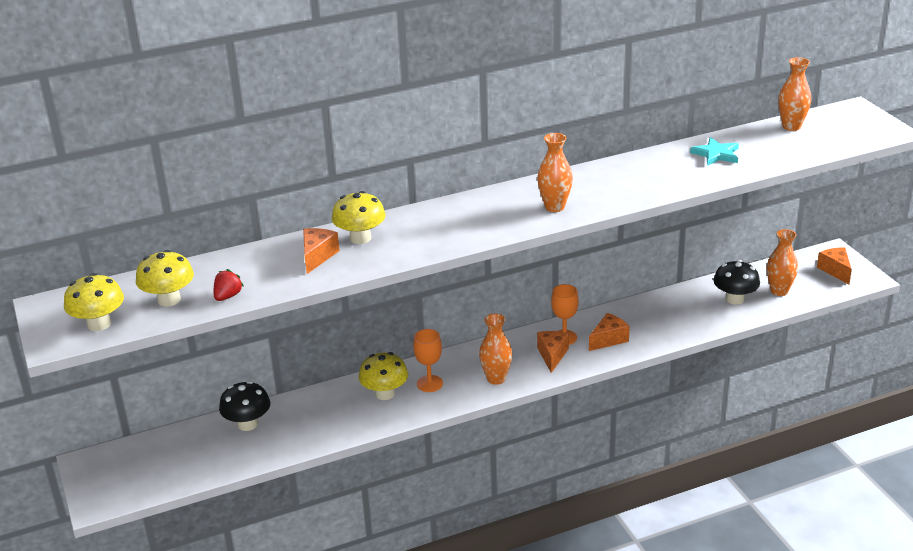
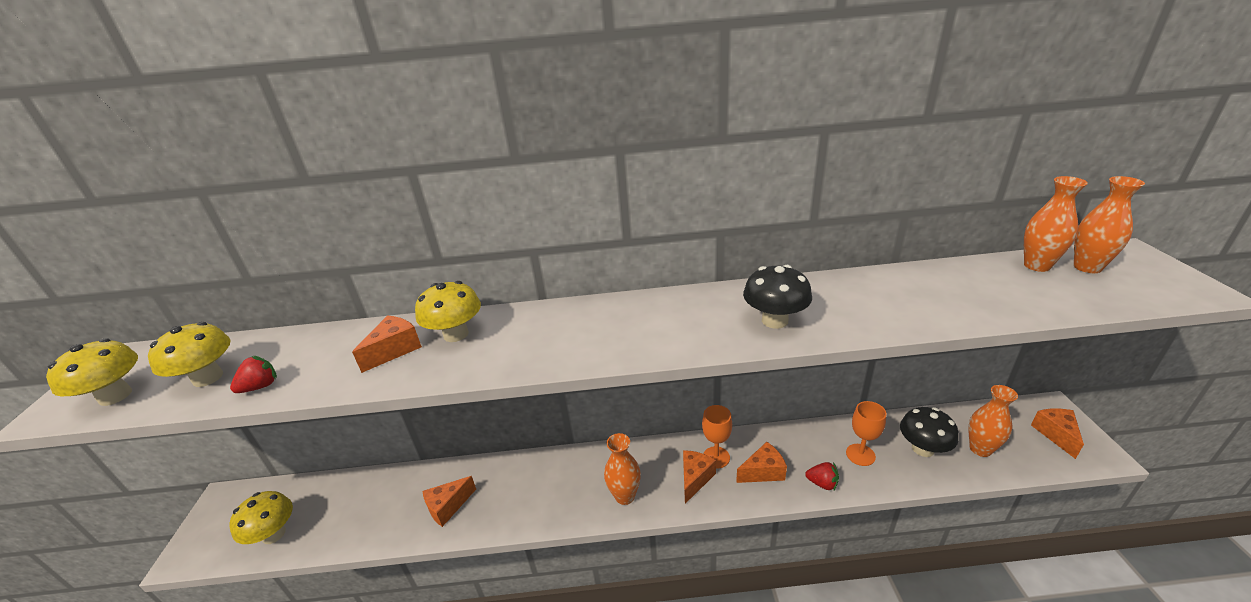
camera: 20 degrees right, 0 degrees up
black mushroom [219,381,270,431] -> black mushroom moved to [743,265,812,329]
yellow mushroom [359,352,408,400] -> yellow mushroom moved to [229,491,293,544]
orange goblet [413,329,443,392] -> orange goblet moved to [846,401,886,466]
orange vase [537,133,573,212] -> orange vase moved to [1074,176,1145,273]
turquoise star [690,137,739,166] -> none
none -> orange cheese [423,476,476,527]
none -> red strawberry [805,462,839,490]

